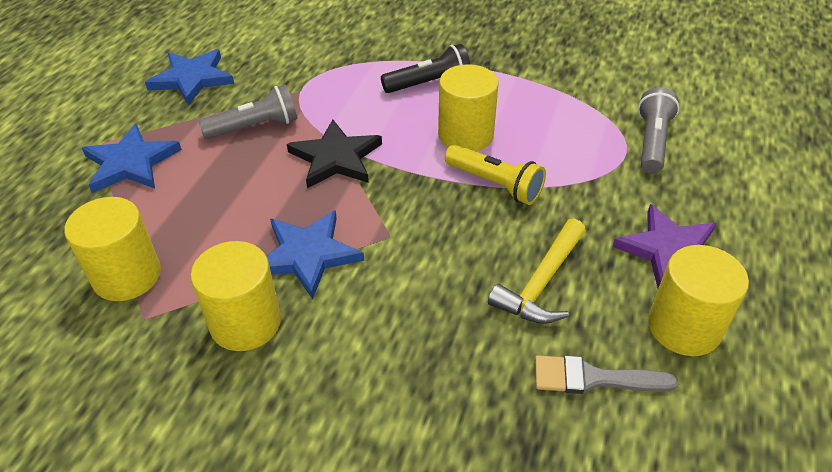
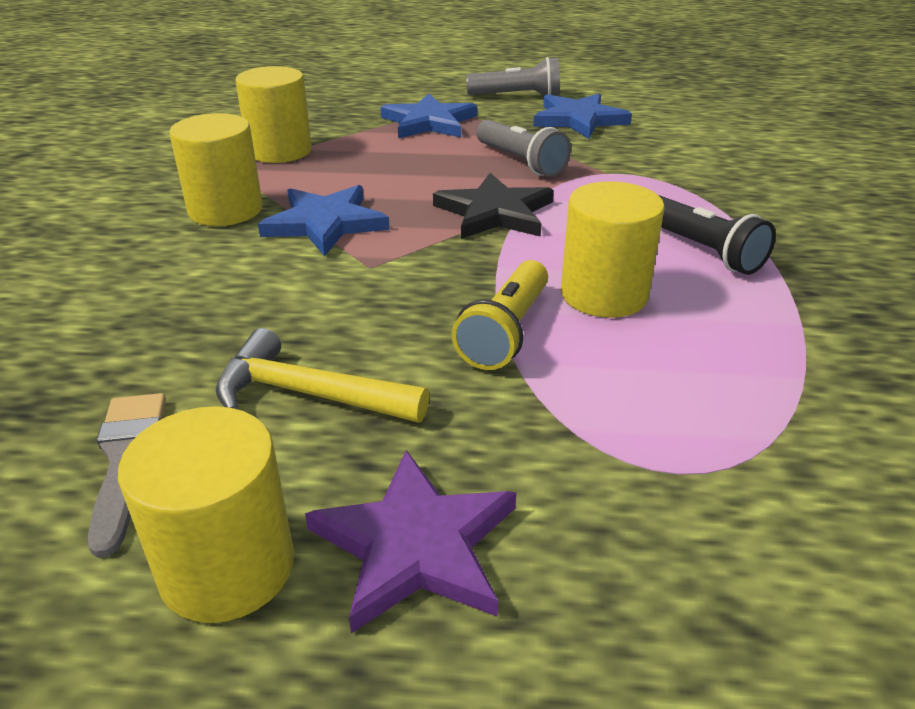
camera: 75 degrees right, 10 degrees down
grey flashlight [638,87,679,174] -> grey flashlight moved to [466,57,560,96]

